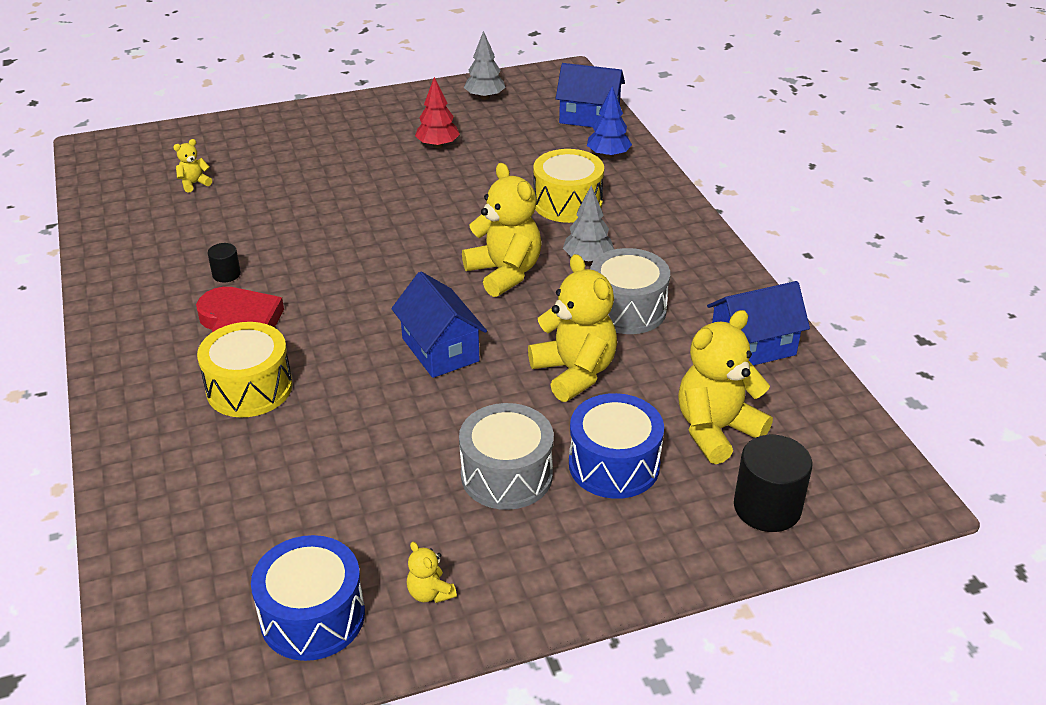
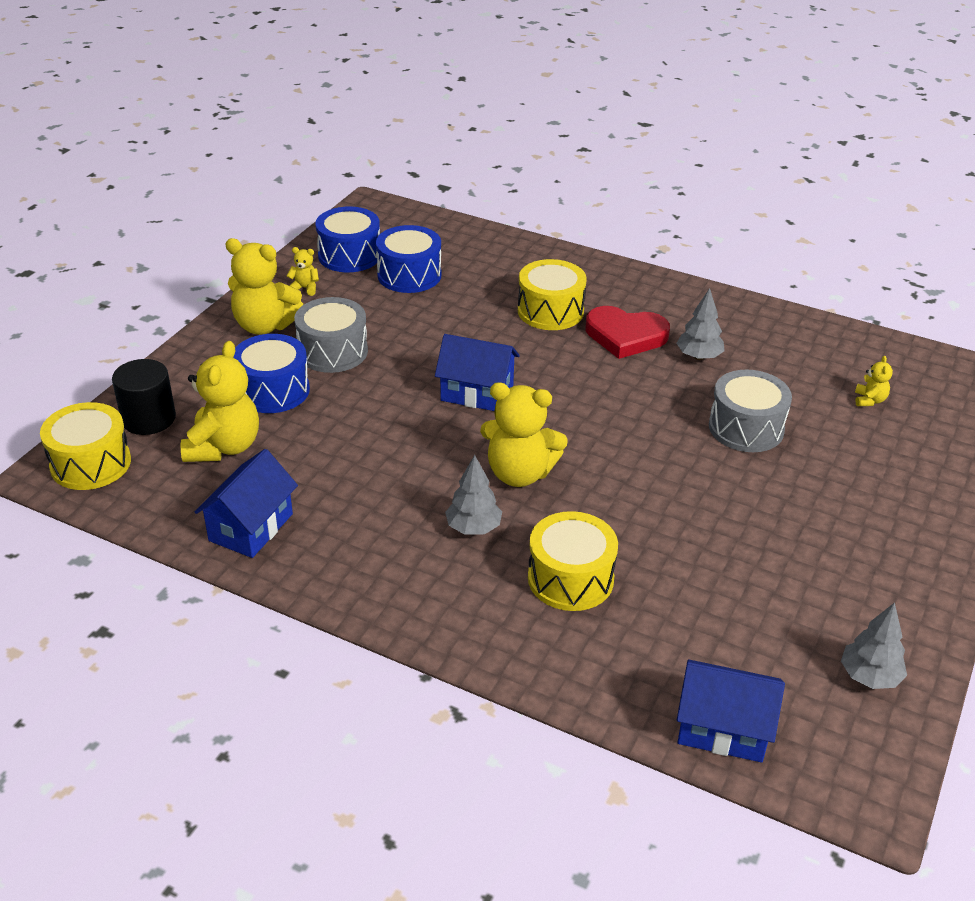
camera: 135 degrees right, 0 degrees up
black cylinder [208,243,241,282] -> grey tree [676,288,725,360]
red tree [415,77,460,148] -> none
yellow teddy bear [528,254,617,402] -> yellow teddy bear moved to [225,238,303,335]
blue house [556,63,625,127] -> blue house turned 45 degrees clockwise [677,660,785,762]
blue tree [587,86,632,158] -> none
grey drum [590,248,670,334] -> grey drum moved to [709,370,792,452]
none -> yellow drum [40,402,131,490]
none -> blue drum [376,225,441,293]

